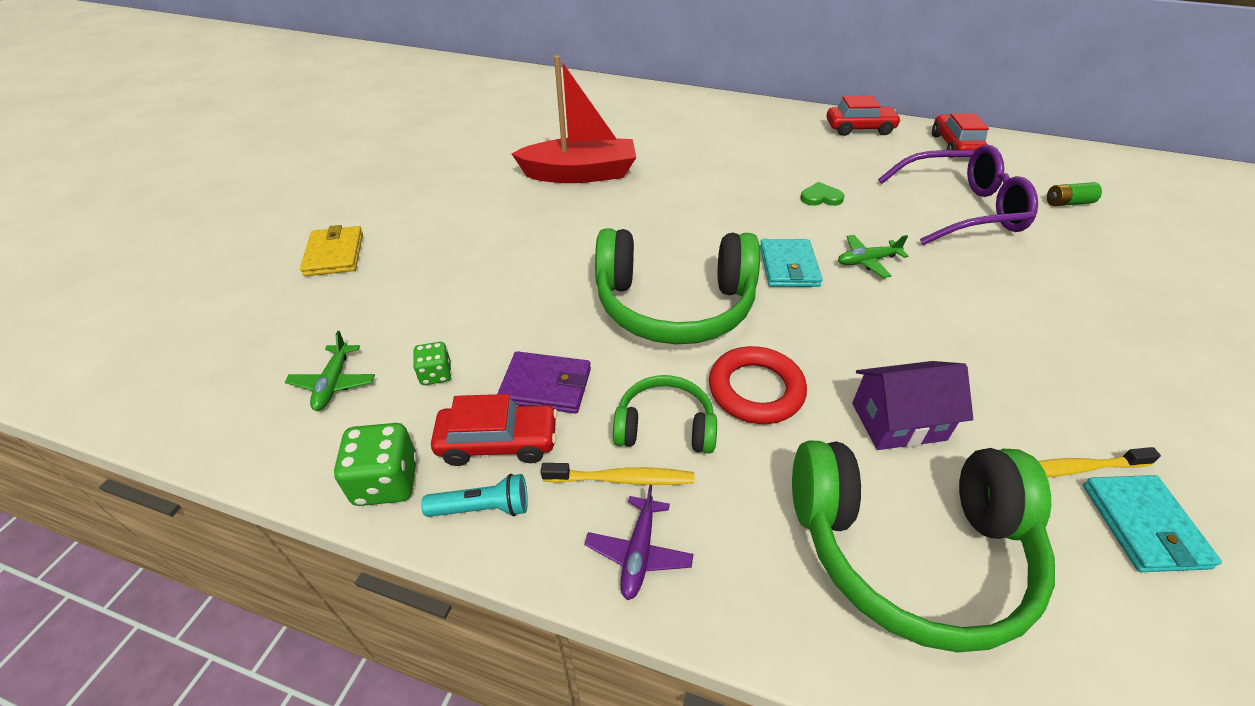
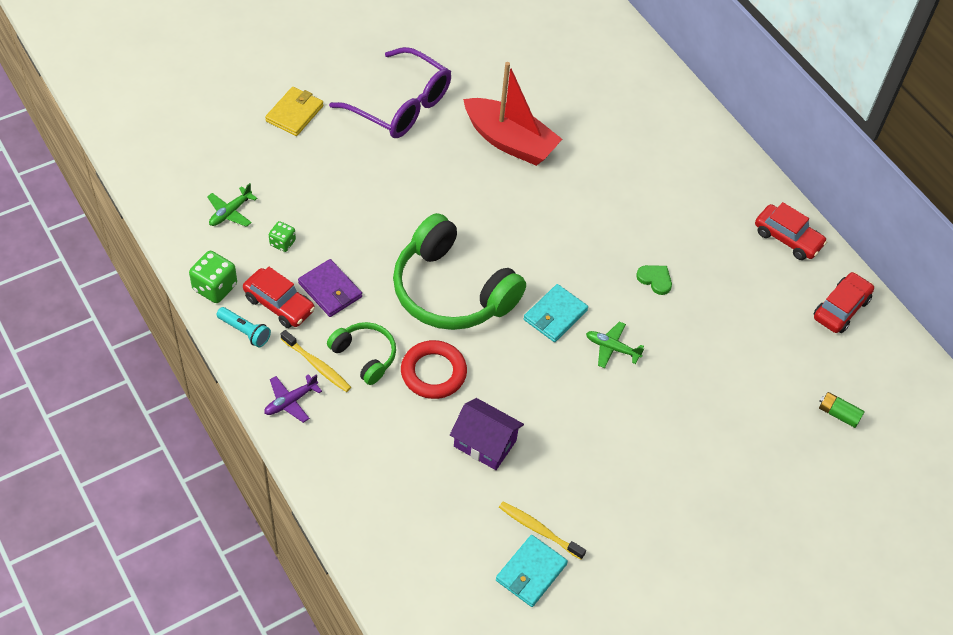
camera: 35 degrees right, 10 degrees up
green headphones [792,440,1055,653] -> none
purple glasses [878,145,1038,245] -> purple glasses moved to [329,47,451,138]

